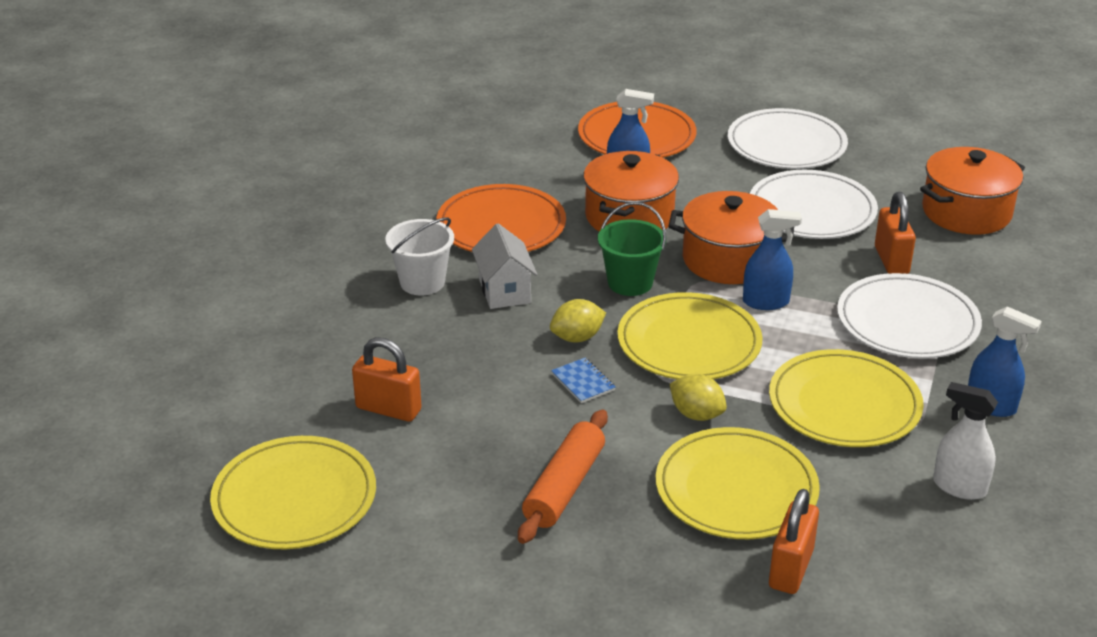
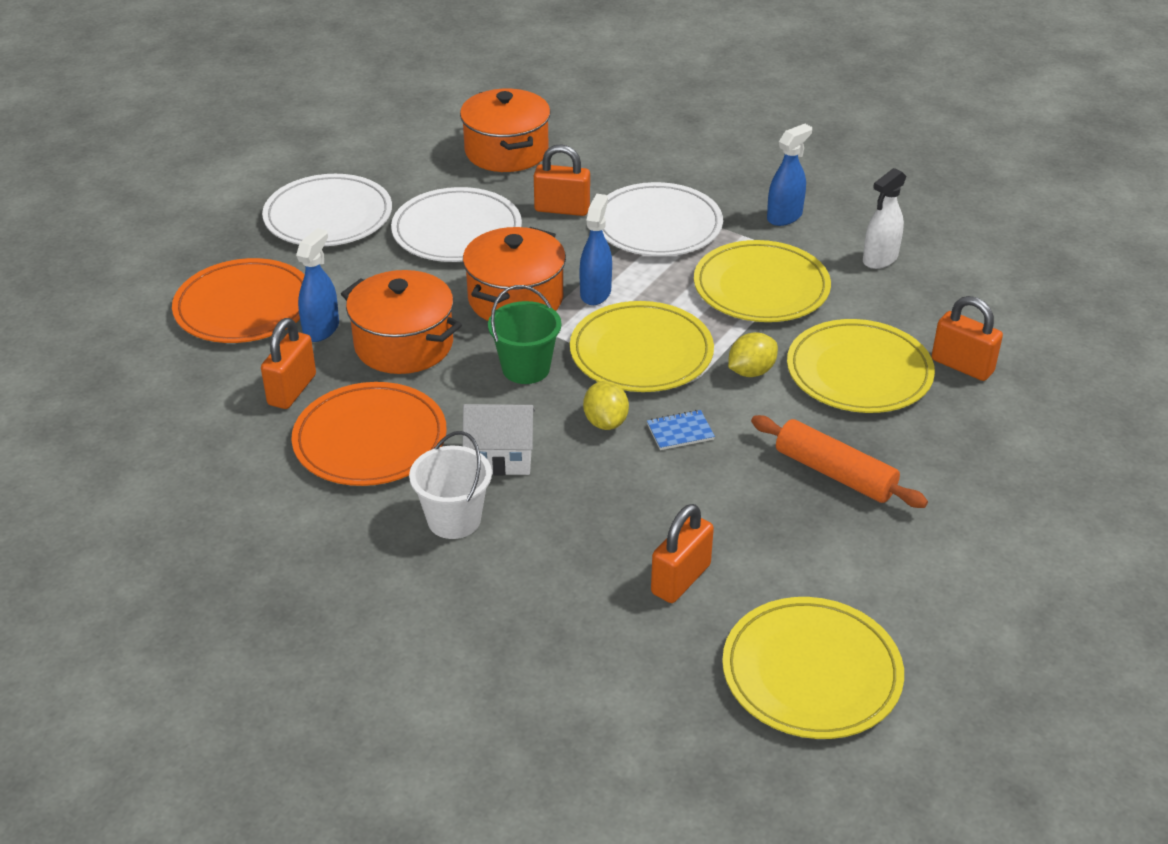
camera: 75 degrees left, 5 degrees up
none -> orange padlock [261,318,316,409]

